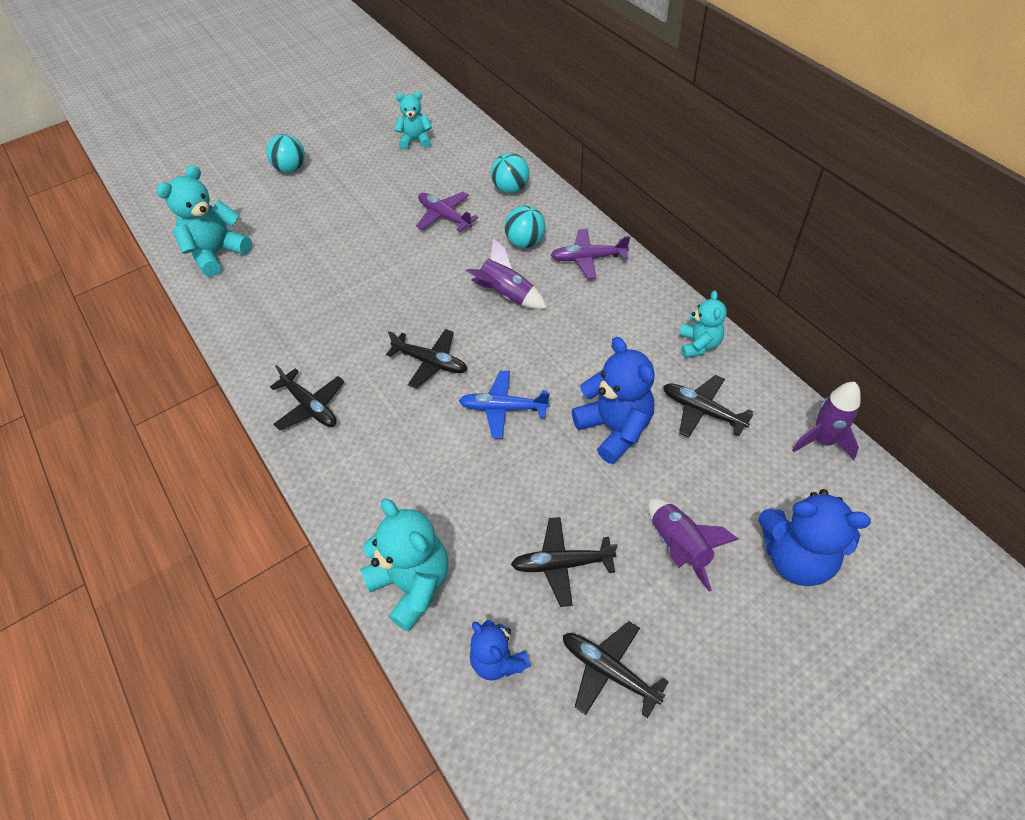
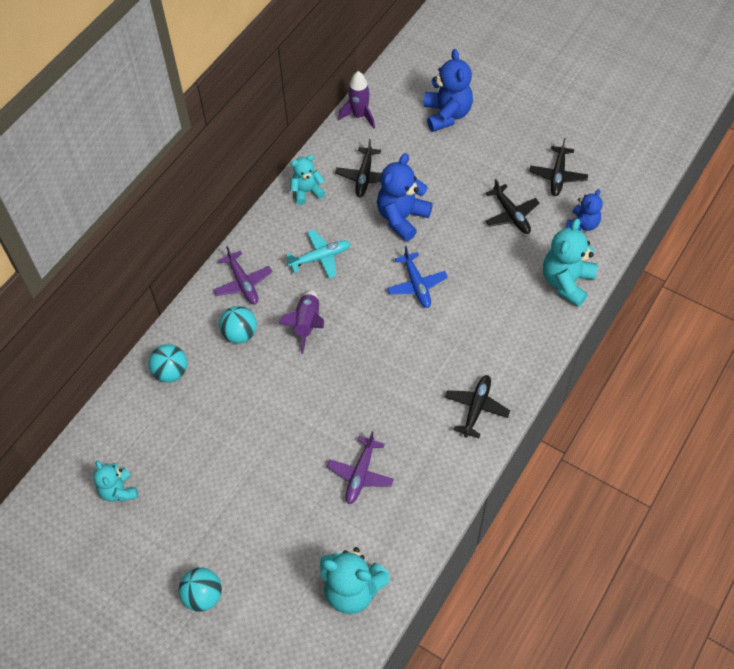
camera: 115 degrees left, 5 degrees up
black plane [386,329,467,388] -> none
purple plane [416,192,478,232] -> purple plane moved to [327,431,394,504]
purple rocket [648,498,739,592] -> none
none -> turquoise plane [286,230,351,278]

